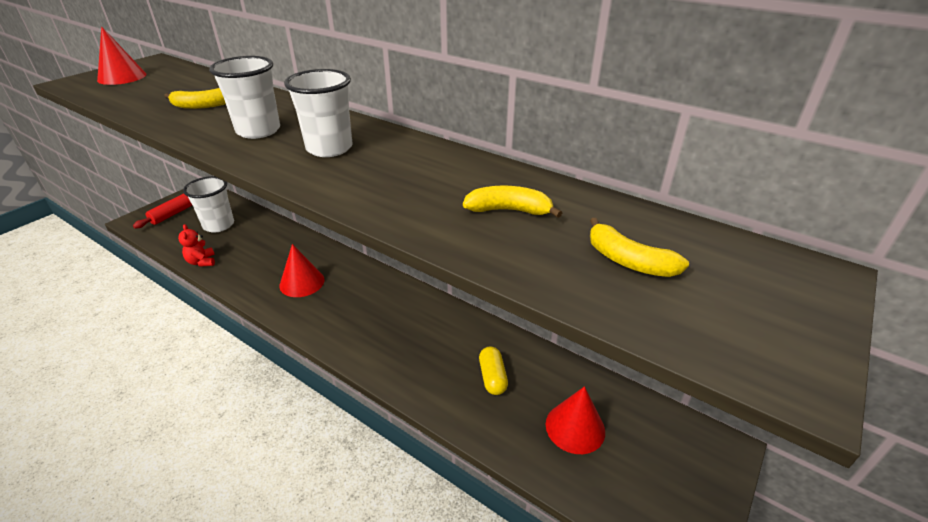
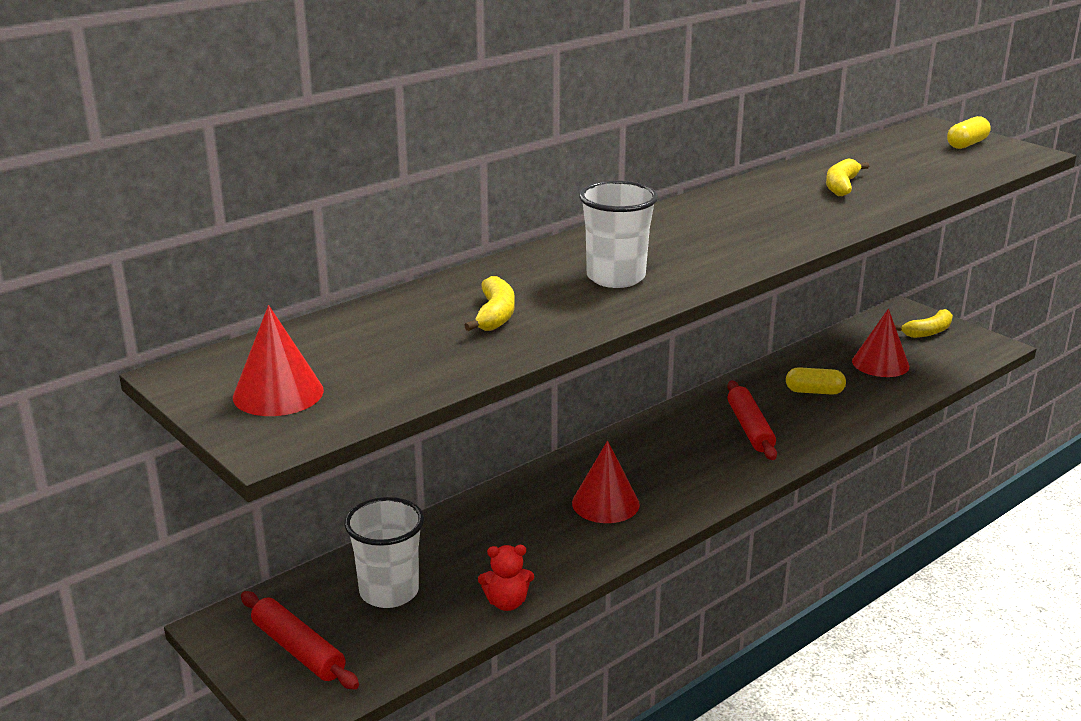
camera: 75 degrees left, 10 degrees down
white cup [284,69,353,157] -> none
yellow banana [590,218,689,277] -> yellow banana moved to [895,309,953,338]
none -> red rolling pin [727,381,777,460]
none -> yellow capsule [947,116,991,149]

